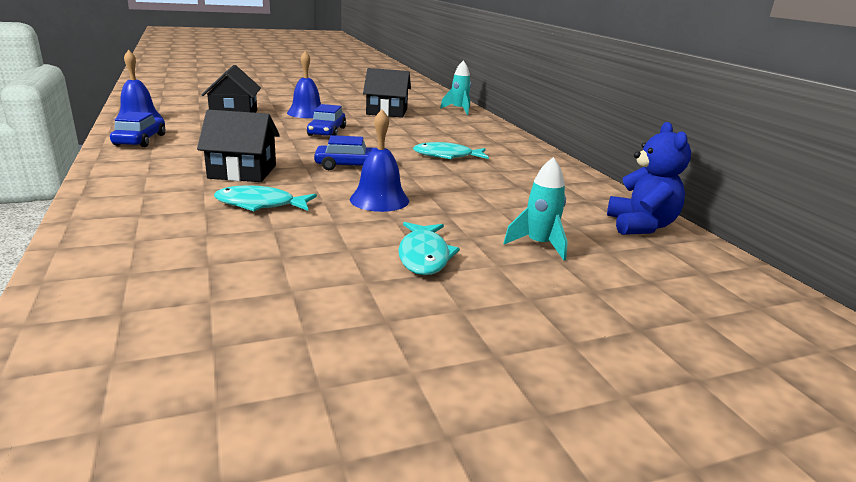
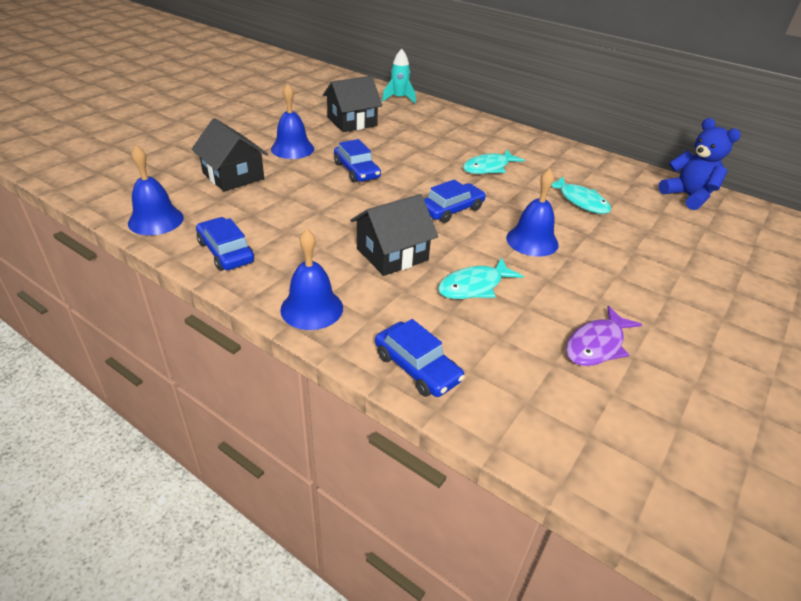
camera: 35 degrees left, 15 degrees up
turquoise fish [398,222,460,275] -> turquoise fish moved to [551,176,611,214]
turquoise rocket [503,157,568,261] -> none
none -> blue bell [280,229,343,330]
none -> blue car [375,319,465,397]
none -> purple fish [566,306,642,366]

